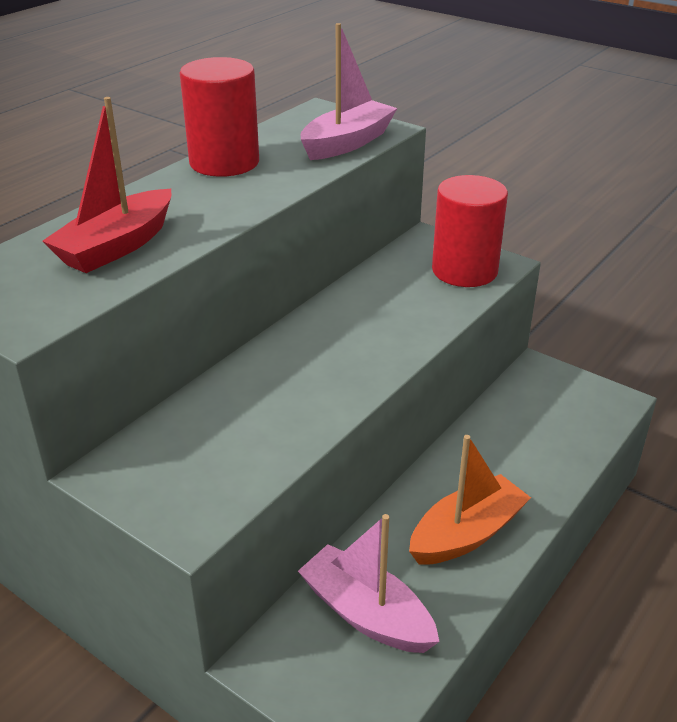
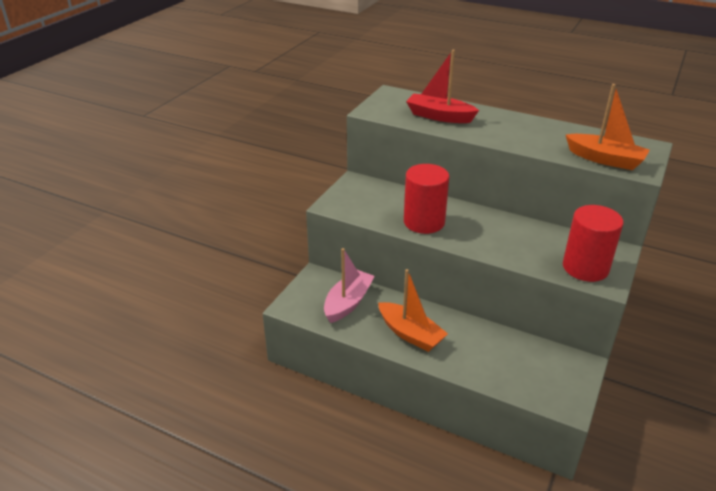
camera: 80 degrees right, 0 degrees up
red cylinder [180,57,259,177] -> red cylinder moved to [404,164,449,234]
pink boat [301,23,397,160] -> orange boat [566,84,650,170]

